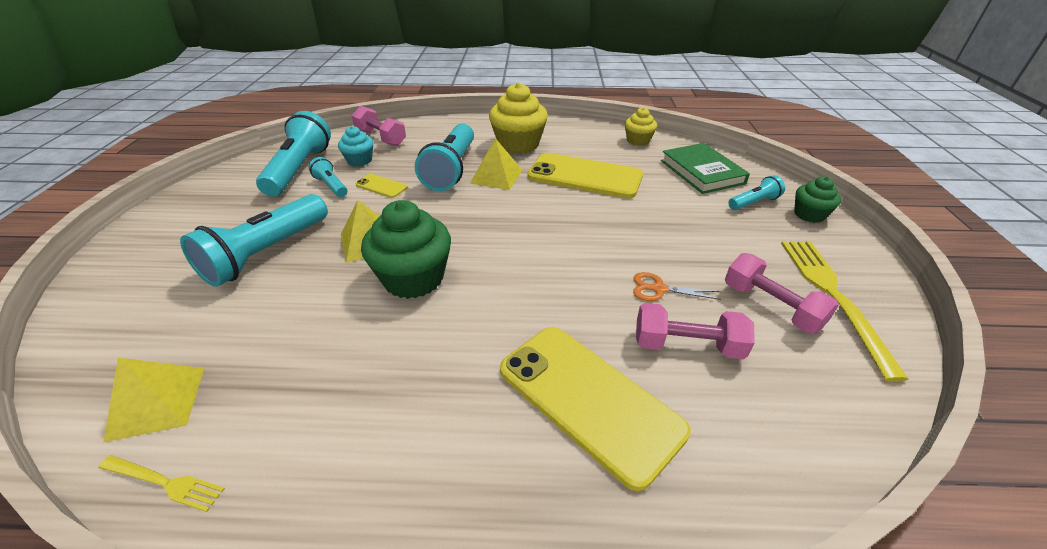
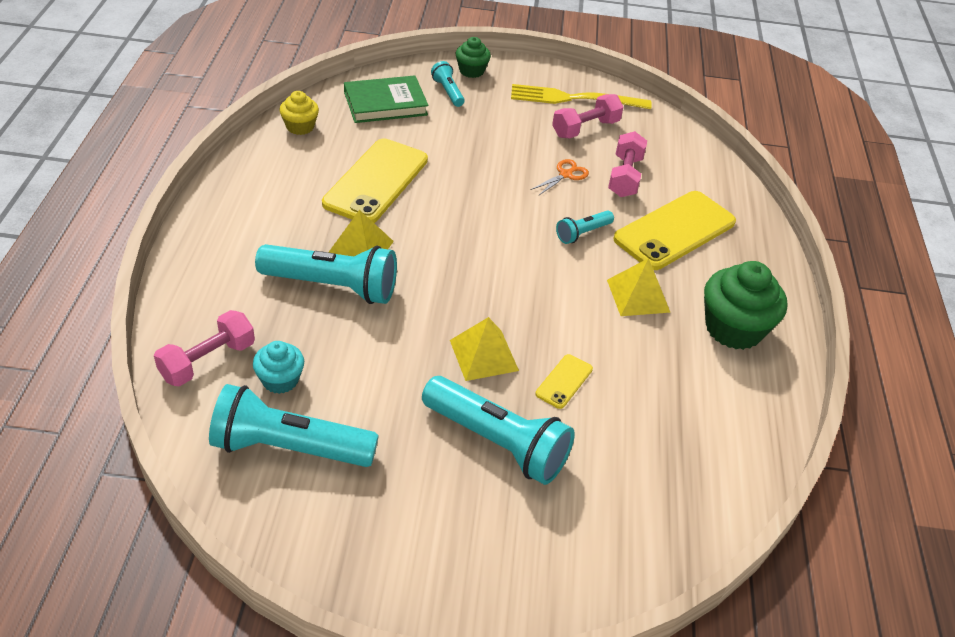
camera: 90 degrees left, 5 degrees up
yellow fork [98,455,225,512] -> none
yellow pyramid [103,358,204,442] -> yellow pyramid moved to [607,258,671,316]
turquoise flashlight [309,157,347,197] -> turquoise flashlight moved to [556,210,614,244]
yellow phone [355,174,407,198] -> yellow phone moved to [535,354,593,409]
green cupcake [361,200,451,299] -> green cupcake moved to [704,261,787,350]
yellow cupcake [489,82,548,154] -> none
orange scissors [633,272,721,301] -> orange scissors turned 150 degrees counterclockwise [531,159,589,196]

